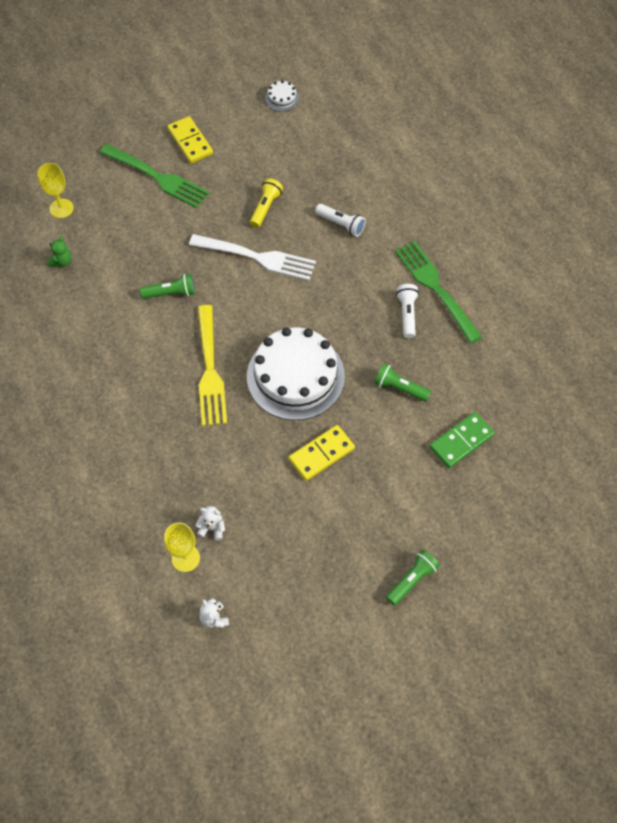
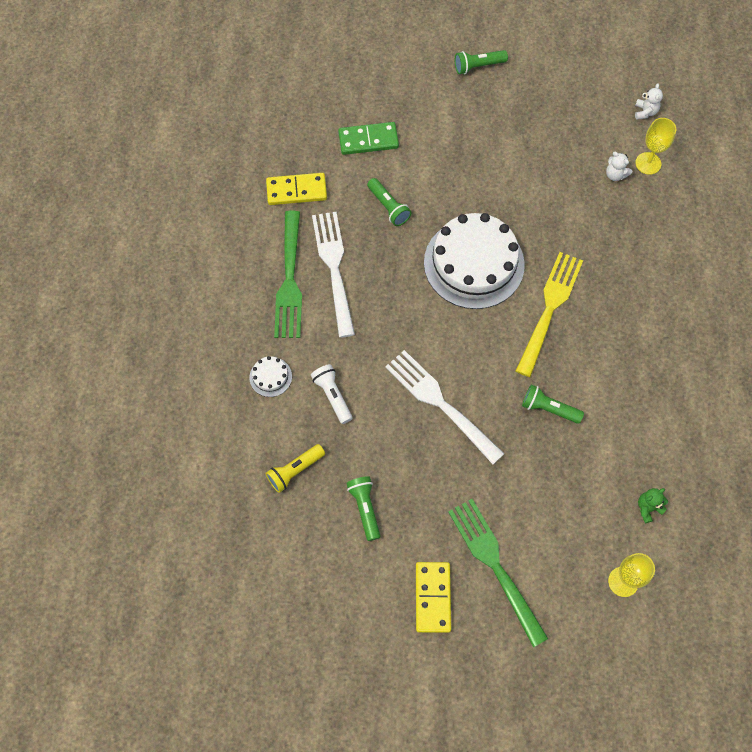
camera: 150 degrees left, 5 degrees up
yellow flashlight [250,178,283,228] -> yellow flashlight moved to [266,444,325,493]
white cake [265,80,299,112] -> white cake moved to [249,356,292,397]
yellow domino [289,425,355,481] -> yellow domino moved to [266,173,327,205]
white flashlight [396,284,419,338] -> white fork [312,212,355,338]
none -> green flashlight [346,476,380,541]

